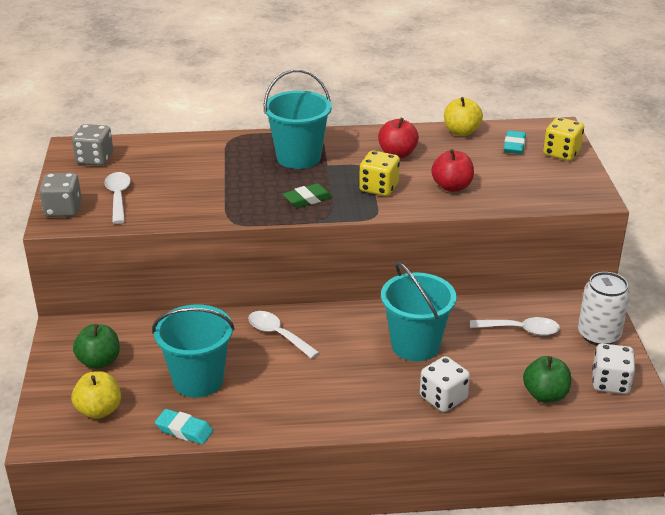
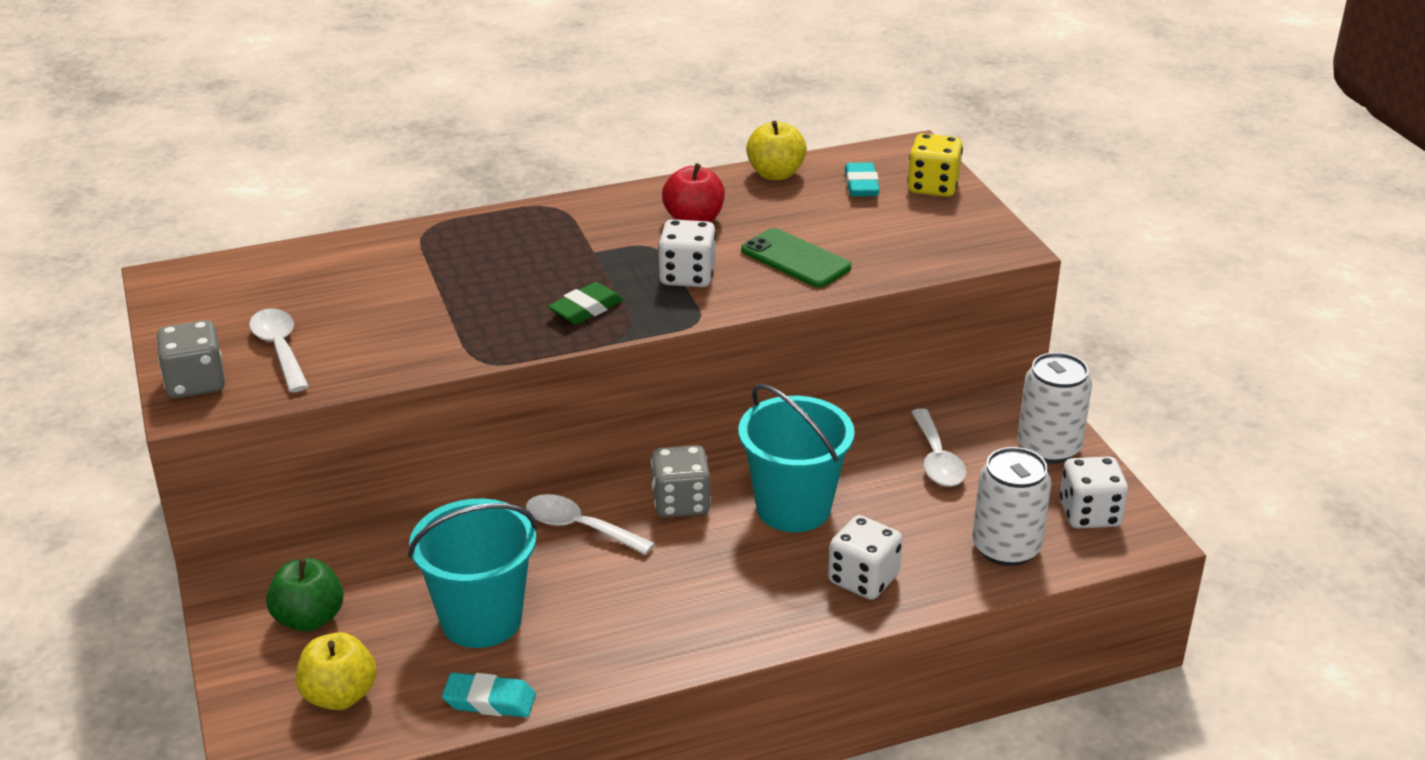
camera: 15 degrees left, 0 degrees up
grey dice [72,124,113,166] -> grey dice moved to [651,445,711,518]
turquoise bucket [264,69,332,169] -> none
yellow dice [359,150,400,196] -> white dice [658,219,716,287]
red apple [431,149,474,192] -> green phone [741,228,851,288]
white spoon [470,317,560,336] -> white spoon turned 90 degrees clockwise [911,408,966,487]
green apple [523,356,571,402] -> white can [972,447,1051,566]

